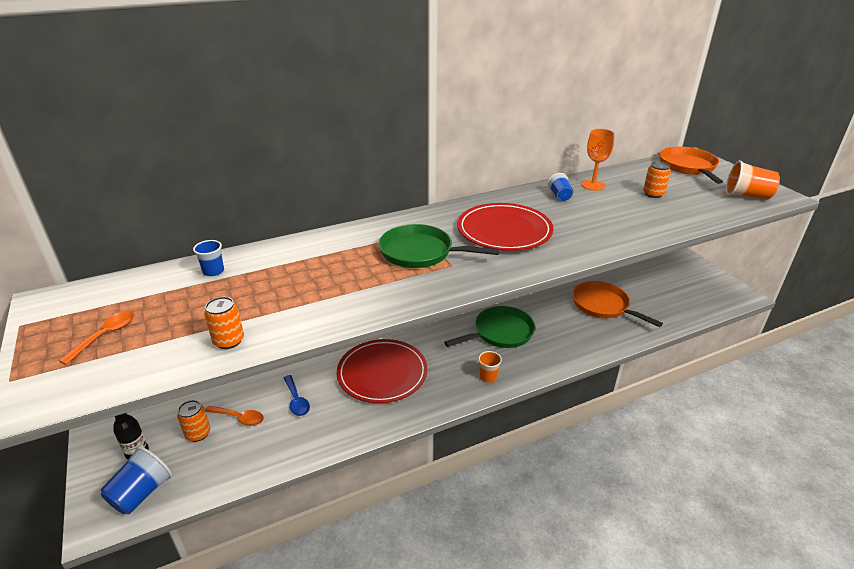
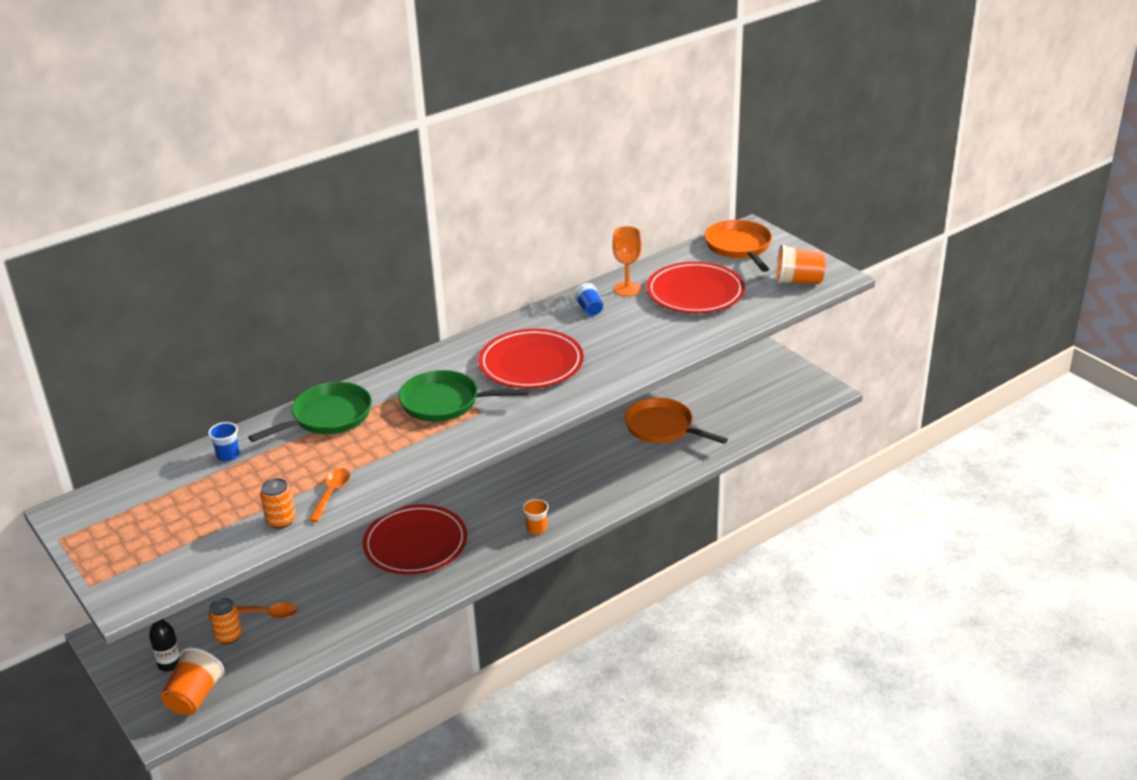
camera: 10 degrees left, 0 degrees up
orange spoon [59,311,135,365] -> orange spoon moved to [309,468,350,522]
blue cup [100,446,172,514] -> orange cup [161,647,224,715]
blue spoon [284,375,310,416] -> none
green pan [444,306,535,348] -> green pan moved to [248,382,372,442]
orange can [643,162,671,198] -> red plate [646,262,745,313]

